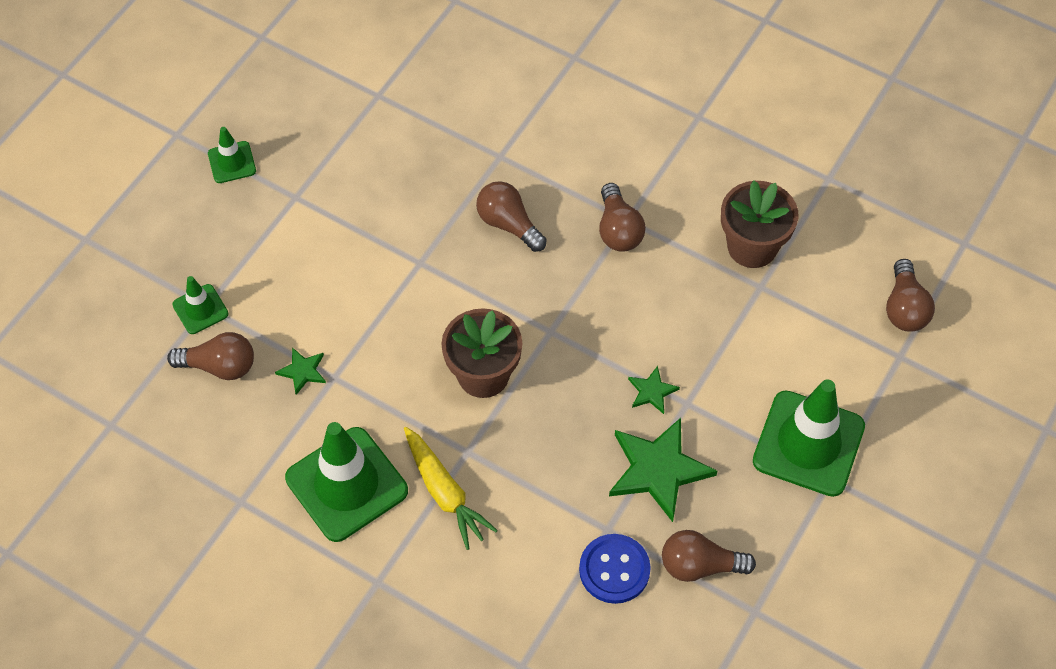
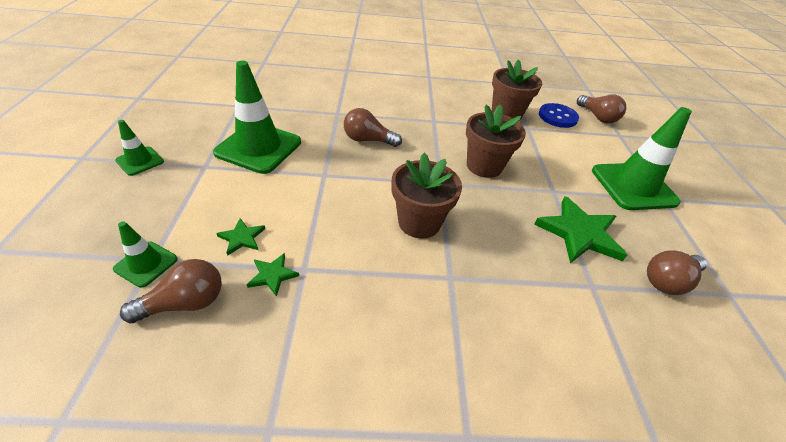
camera: 35 degrees left, 15 degrees down
green traffic cone [285,422,408,542] -> green traffic cone moved to [213,61,301,174]
yellow carrot [404,427,498,550] -> none
blue button [579,534,651,604] -> blue button moved to [539,103,579,128]
brown light bulb [599,183,646,252] -> none
green star [628,366,680,414] -> green star moved to [216,218,265,256]
none -> brown flower pot [466,105,526,178]

